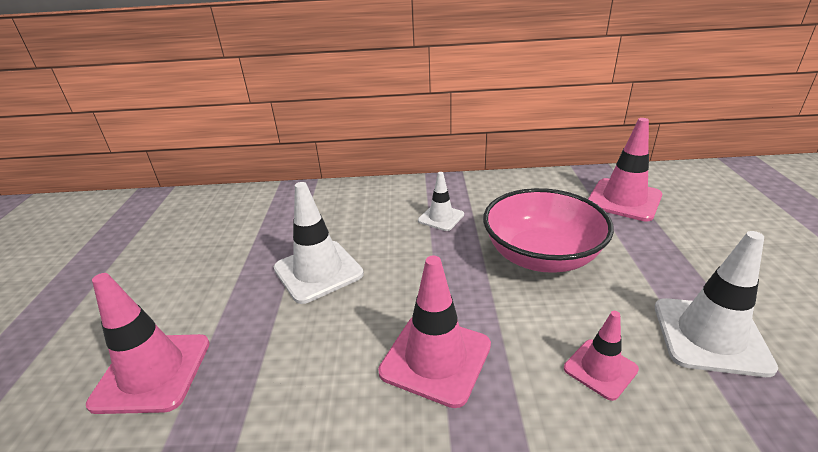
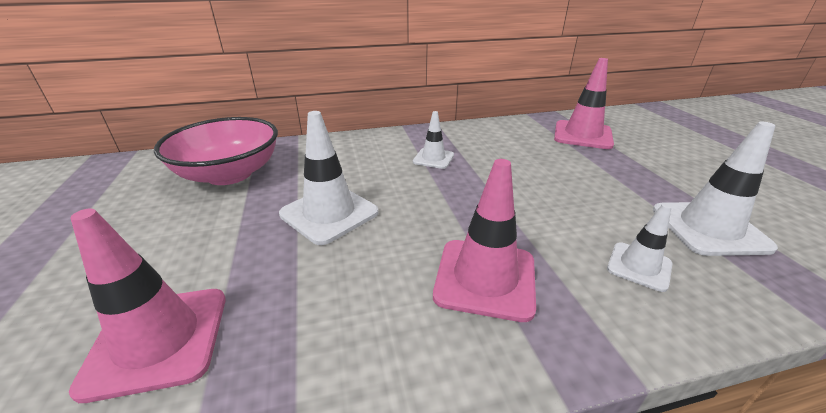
camera: 15 degrees left, 0 degrees up
pink bowl [483,188,614,273] -> pink bowl moved to [154,117,278,185]
pink traffic cone [564,311,639,401] -> white traffic cone [607,203,673,292]

